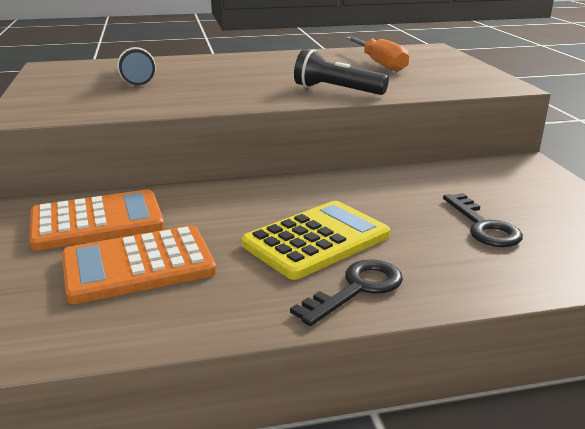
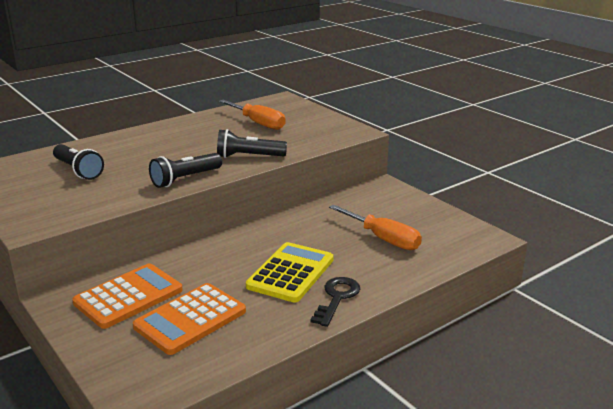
camera: 25 degrees left, 0 degrees up
black key [443,193,523,247] -> orange screwdriver [329,205,422,250]
none -> black flashlight [149,153,222,188]

